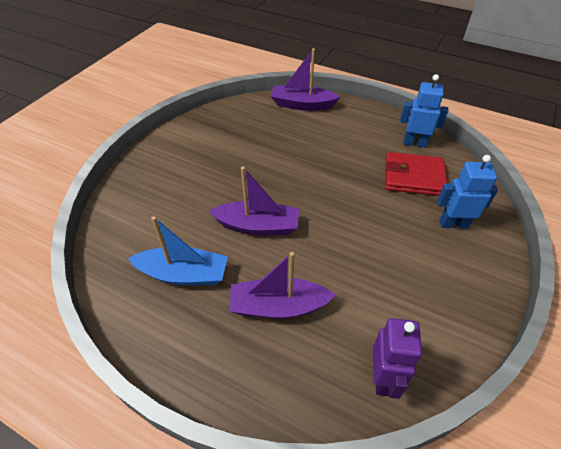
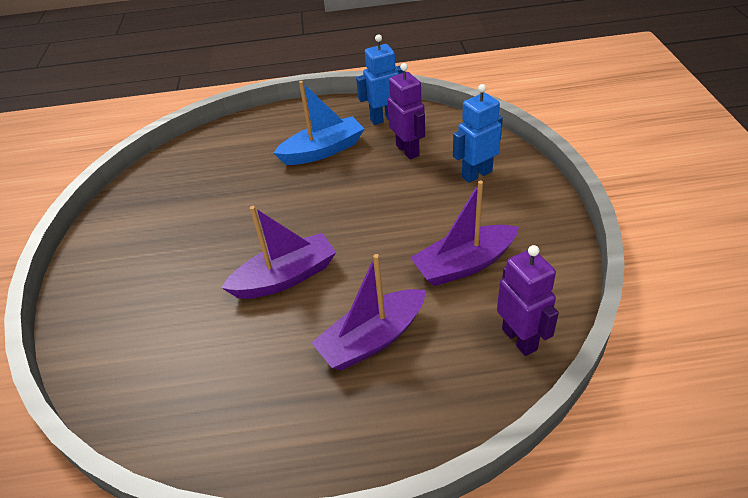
camera: 30 degrees left, 5 degrees down
blue boat [128,216,228,285] -> blue boat moved to [274,81,364,165]
purple boat [271,48,340,111] -> purple boat moved to [410,180,519,286]
red wallet [386,152,447,196] -> purple robot [387,63,425,159]

